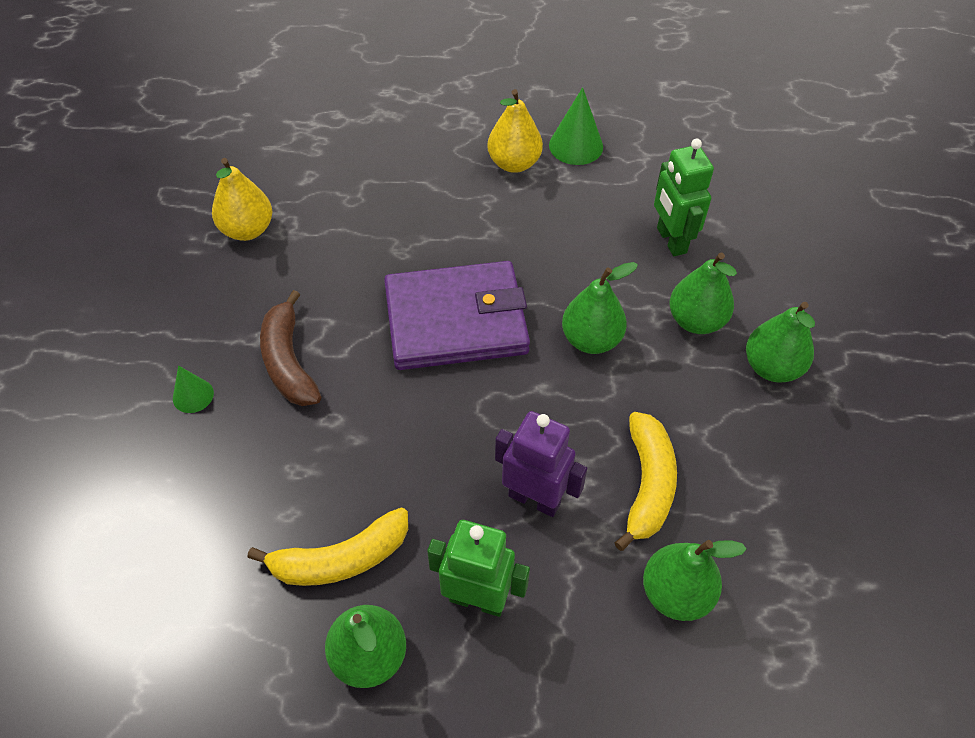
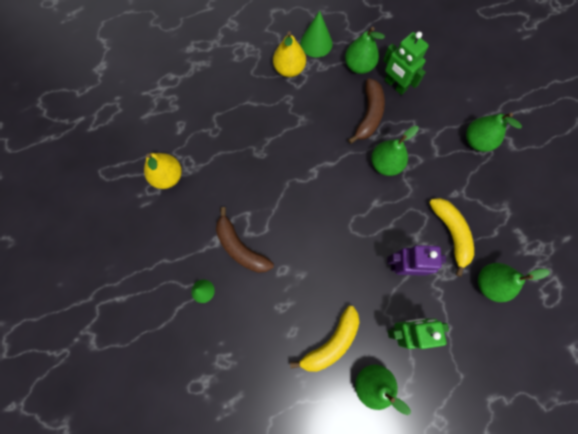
camera: 25 degrees left, 20 degrees up
purple wallet [384,261,530,370] -> none
green pear [670,253,737,334] -> green pear moved to [345,27,385,74]
none -> brown banana [348,78,385,144]

